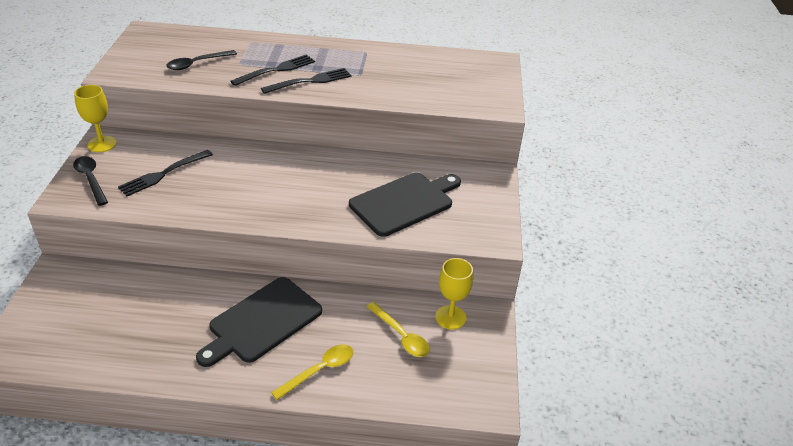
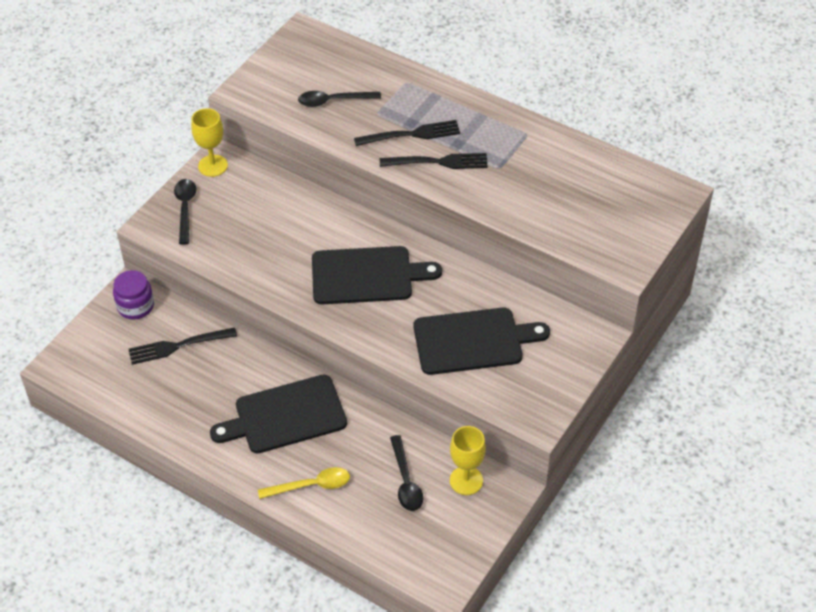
camera: 30 degrees right, 10 degrees up
black fork [118,150,213,196] -> black fork moved to [129,327,237,365]
yellow spoon [367,302,430,357] -> black spoon [390,435,423,511]
none -> purple jar [113,270,154,320]
none -> black cutting board [312,246,442,304]

